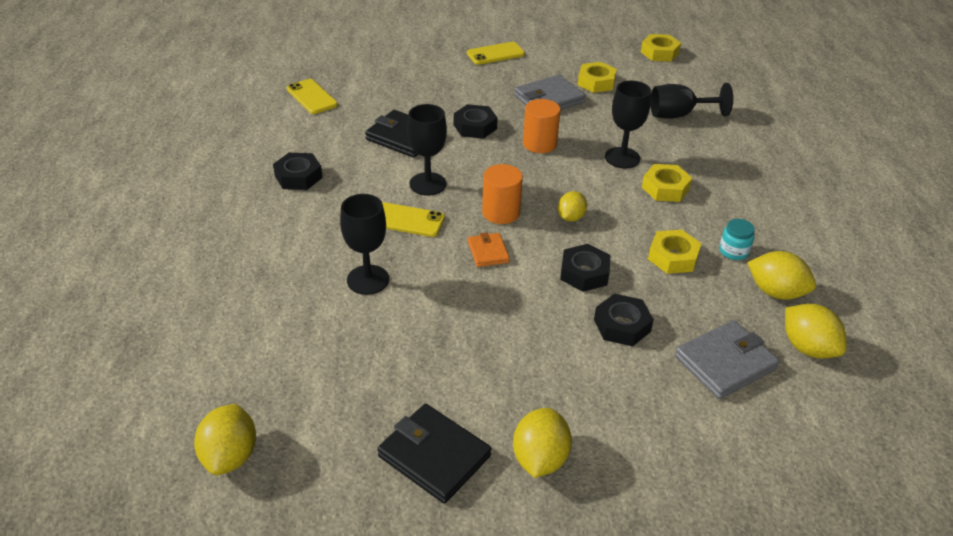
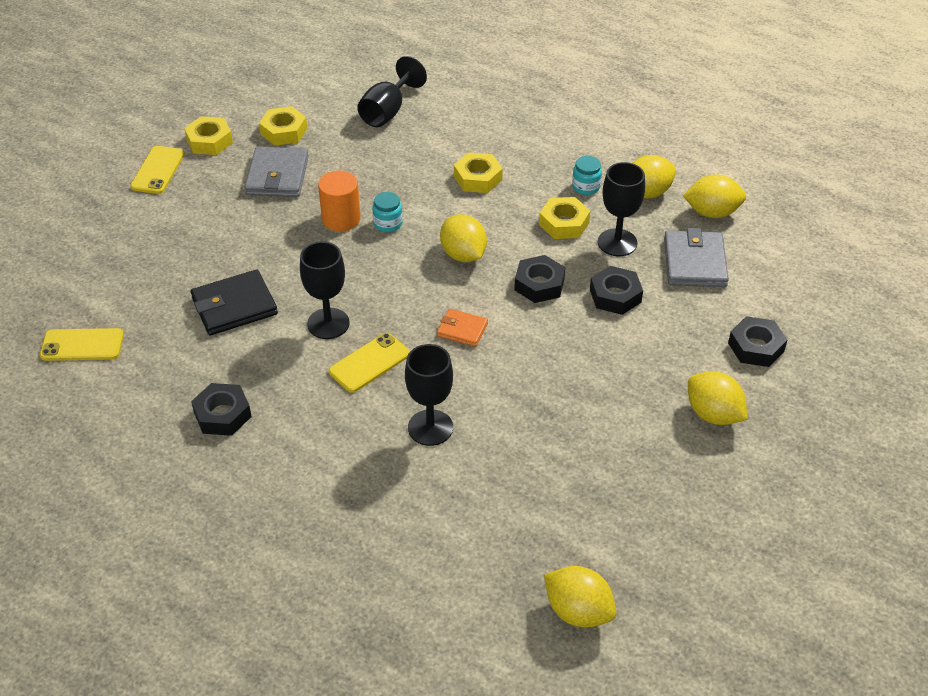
camera: 55 degrees left, 5 degrees up
black wallet [377,404,492,504] -> none
black nut [454,104,498,139] -> black nut moved to [728,316,787,367]
orange cylinder [482,164,523,224] -> none
yellow lemon [558,191,587,222] -> yellow lemon [440,214,487,262], size x1.51
black goblet [605,80,651,168] -> black goblet moved to [598,162,645,256]
yellow nut [641,34,681,62] -> yellow nut moved to [184,116,233,155]
none -> turquoise jar [373,192,403,232]

